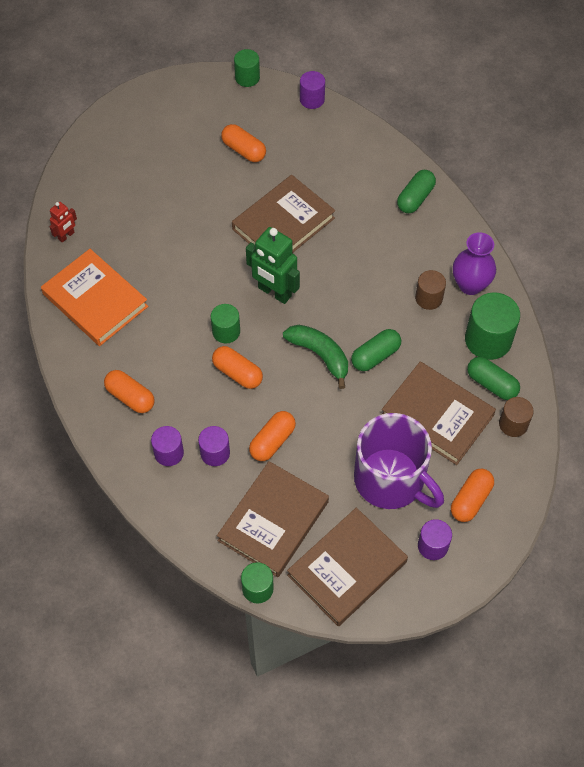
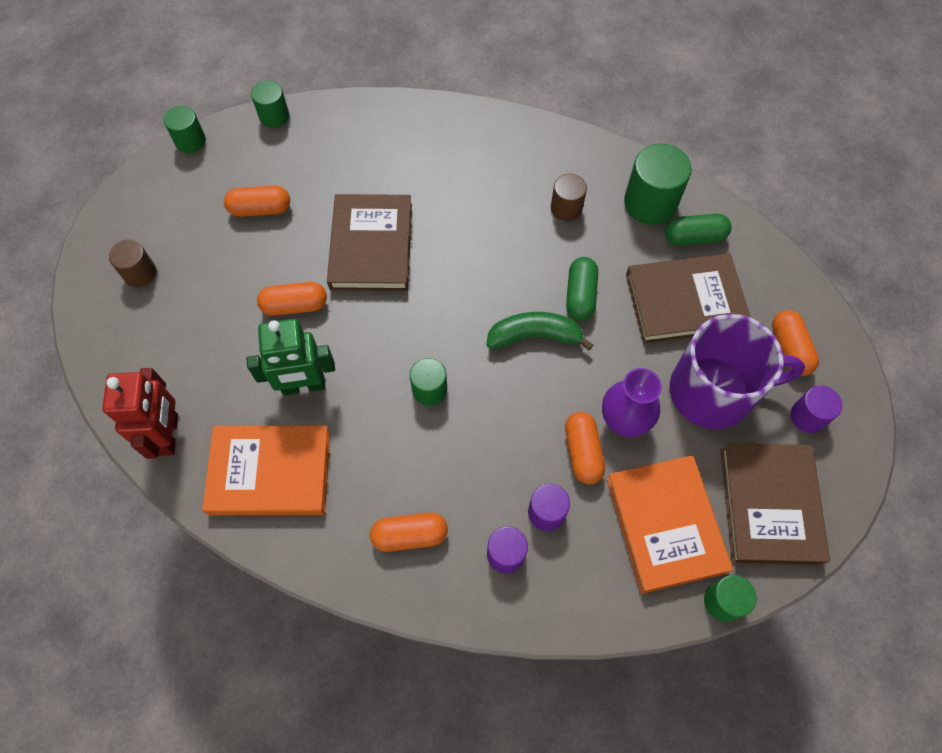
camera: 45 degrees left, 5 degrees up
red robot [49,202,77,243] -> red robot [102,368,178,459], size x1.90
orange capsule [212,346,263,389] -> orange capsule moved to [257,282,327,316]
brown book [217,461,329,577] -> orange book [607,455,733,594]
green robot [246,227,300,304] -> green robot moved to [247,319,335,395]
purple cylinder [300,71,325,109] -> green cylinder [251,80,289,128]
green capsule [397,170,436,213] -> none
purple vase [453,232,496,295] -> purple vase moved to [602,368,662,437]
brown cylinder [499,397,534,437] -> brown cylinder moved to [109,240,157,287]

